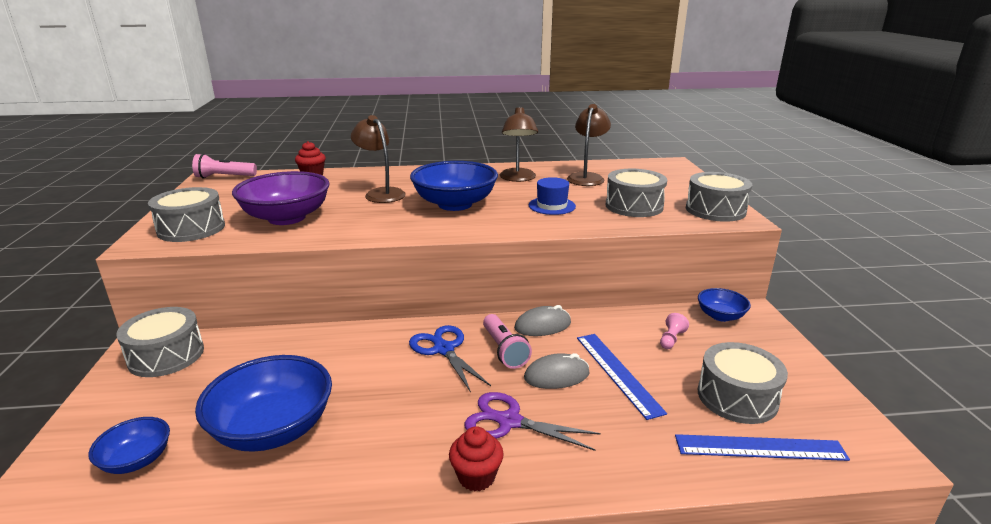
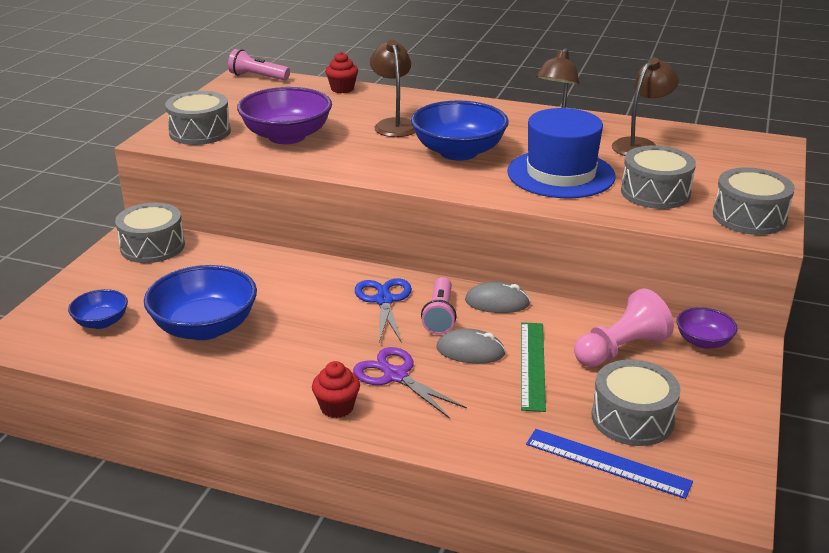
camera: 25 degrees right, 5 degrees up
blue hat [529,177,576,215] -> blue hat [507,108,616,198], size x1.96
blue ruler [577,334,667,420] -> green ruler [521,322,546,412]
pink pawn [660,313,689,349] -> pink pawn [574,288,674,367], size x2.17
blue bowl [698,288,751,322] -> purple bowl [676,307,738,349]

